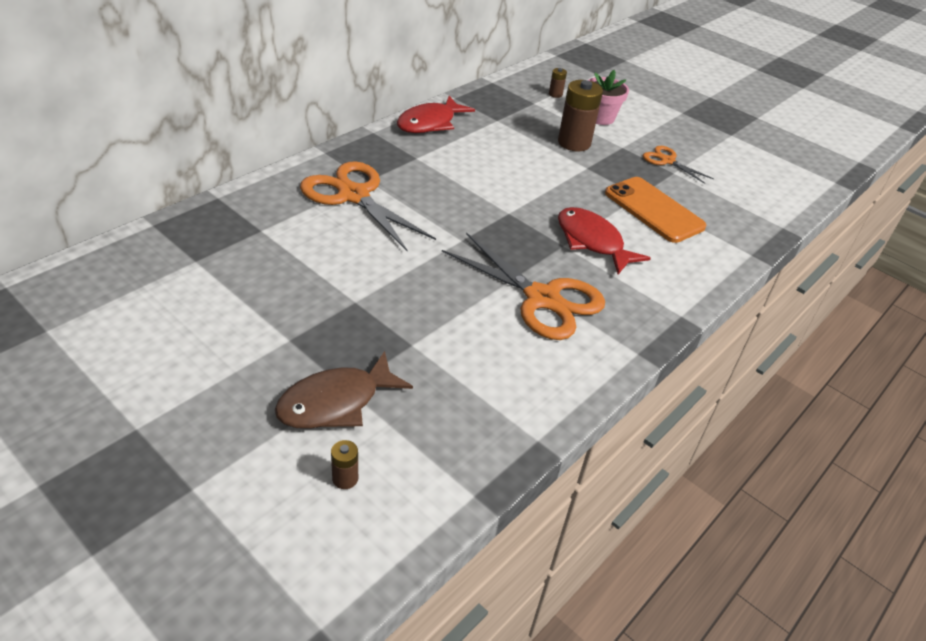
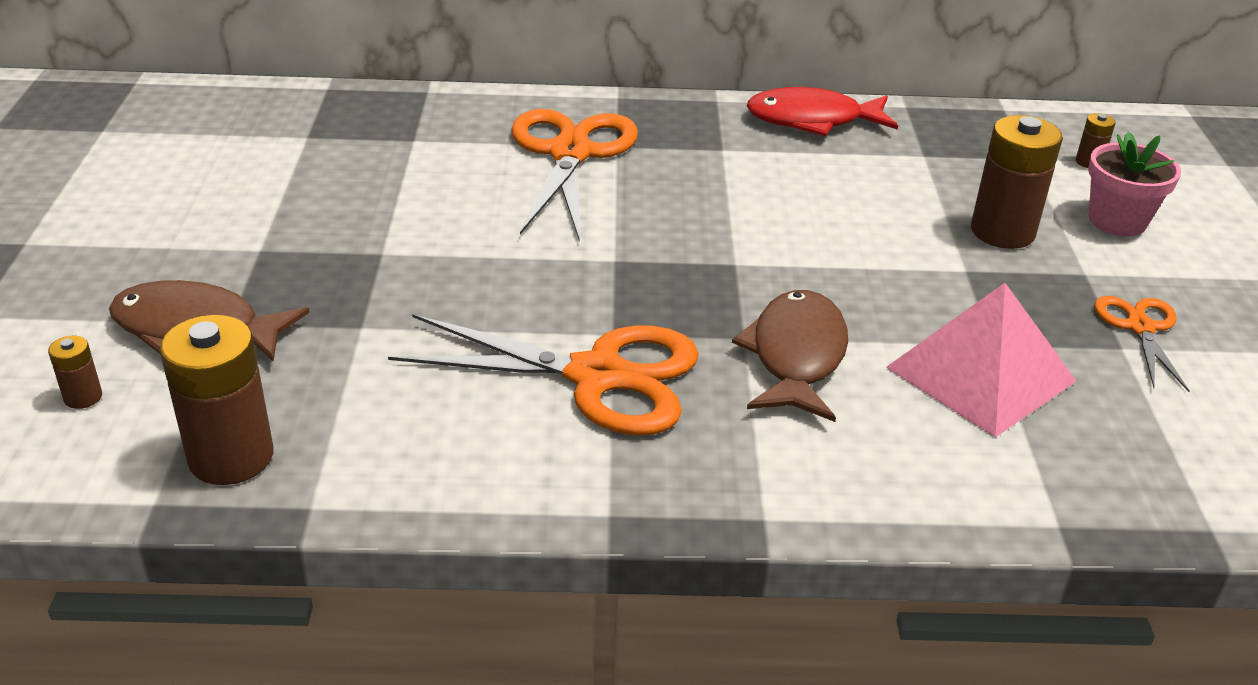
camera: 50 degrees right, 5 degrees down
orange scissors [442,233,605,340] -> orange scissors turned 75 degrees counterclockwise [388,314,699,435]
red fish [558,207,651,274] -> brown fish [732,290,848,422]
orange phone [605,177,706,243] -> pink pyramid [886,283,1076,438]
none -> brown battery [160,315,273,485]

